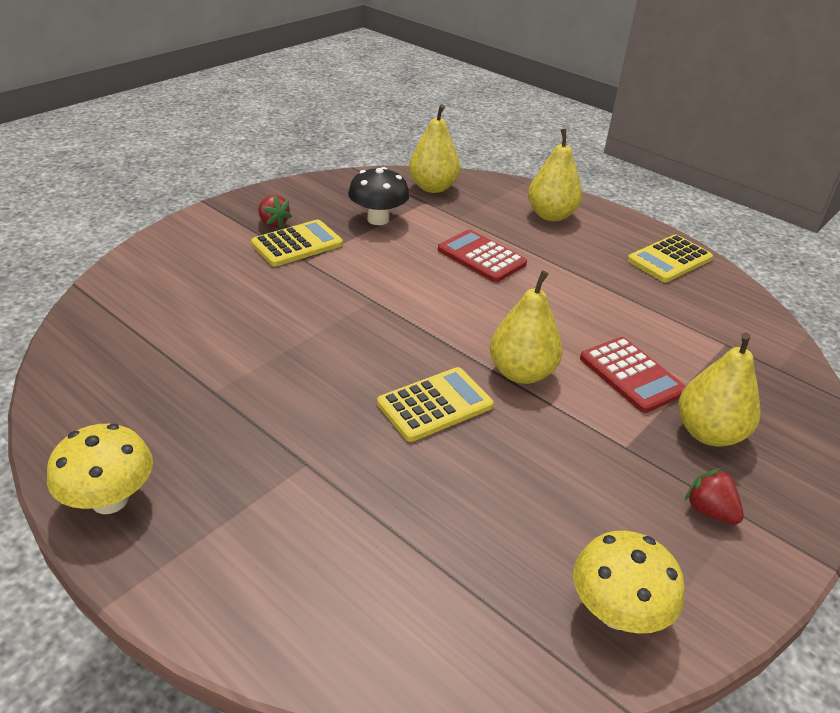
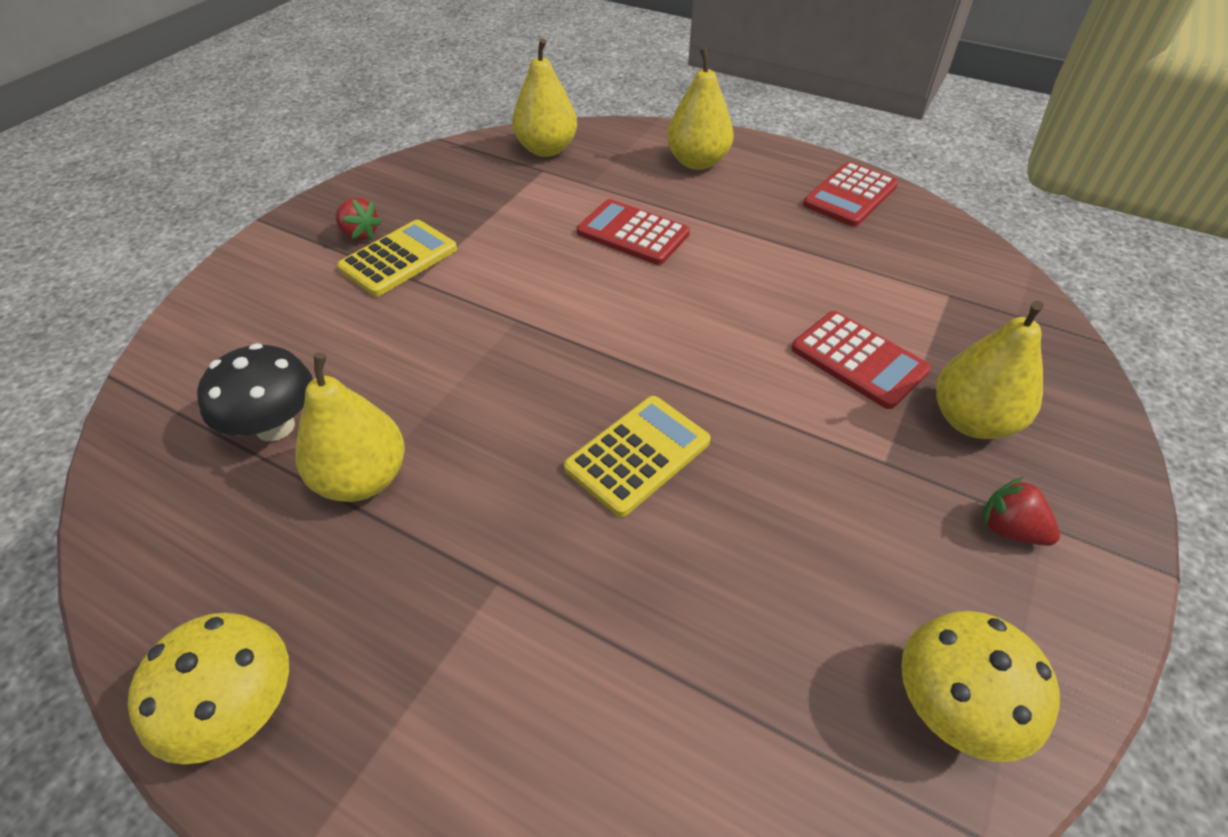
camera: 10 degrees left, 10 degrees up
black mushroom [348,167,410,225] -> black mushroom moved to [197,343,313,441]
yellow pear [490,270,563,384] -> yellow pear moved to [295,353,405,502]
yellow calculator [627,234,713,282] -> red calculator [803,162,898,227]

